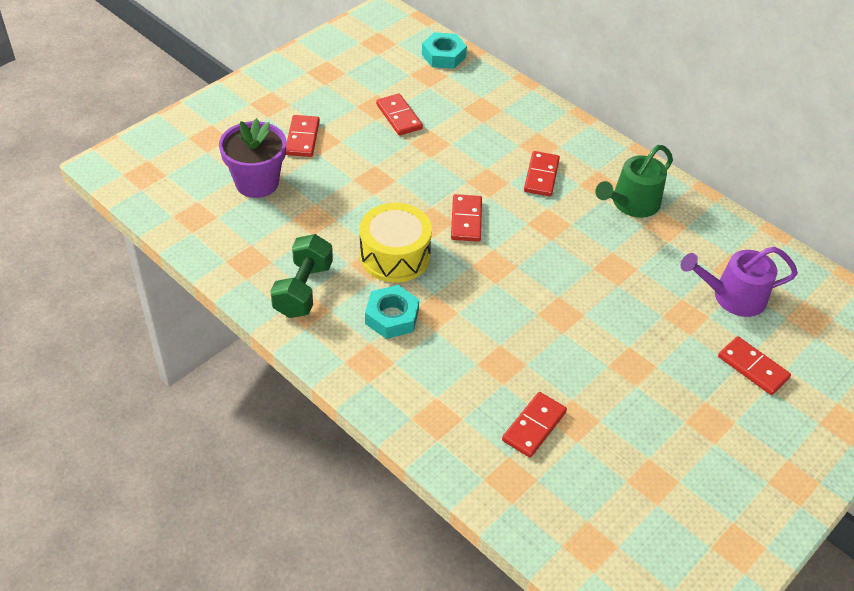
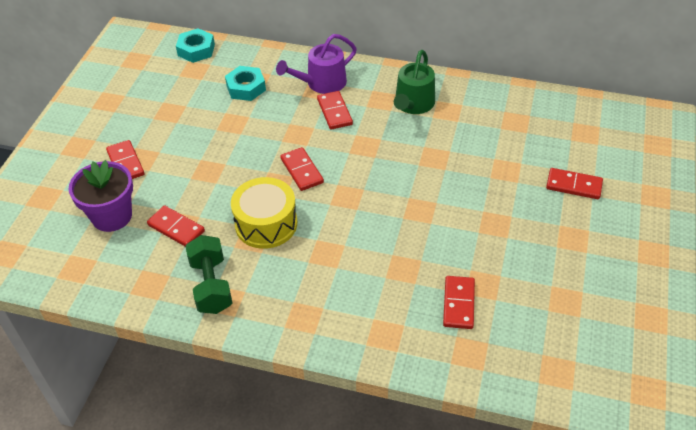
camera: 25 degrees left, 0 degrees up
turquoise nut [365,285,419,339] -> turquoise nut moved to [225,66,266,101]
red domino [376,94,423,136] -> red domino moved to [147,205,205,247]
purple watering can [681,247,798,317] -> purple watering can moved to [276,34,357,94]

